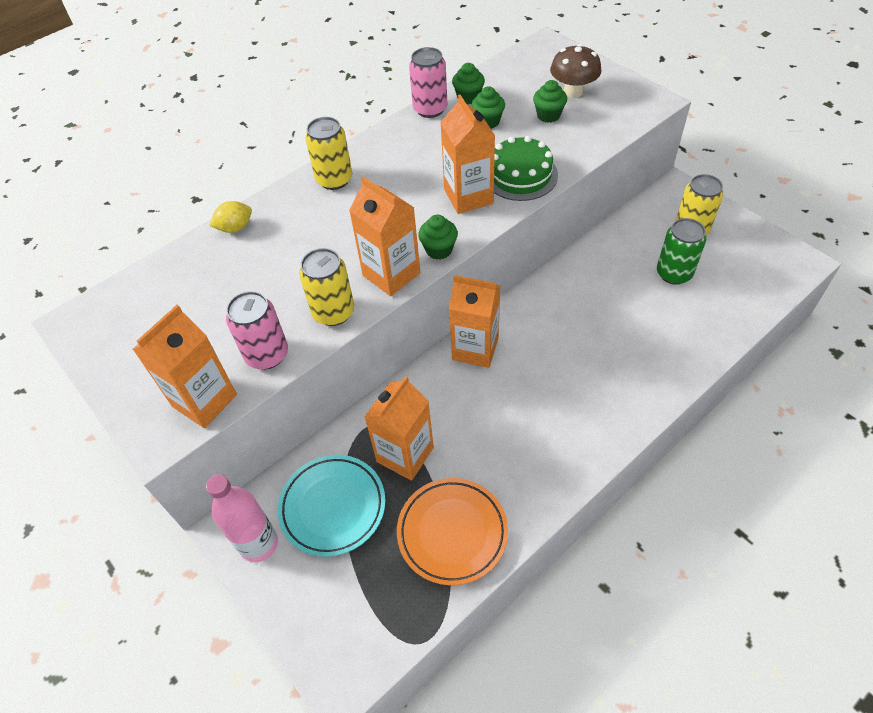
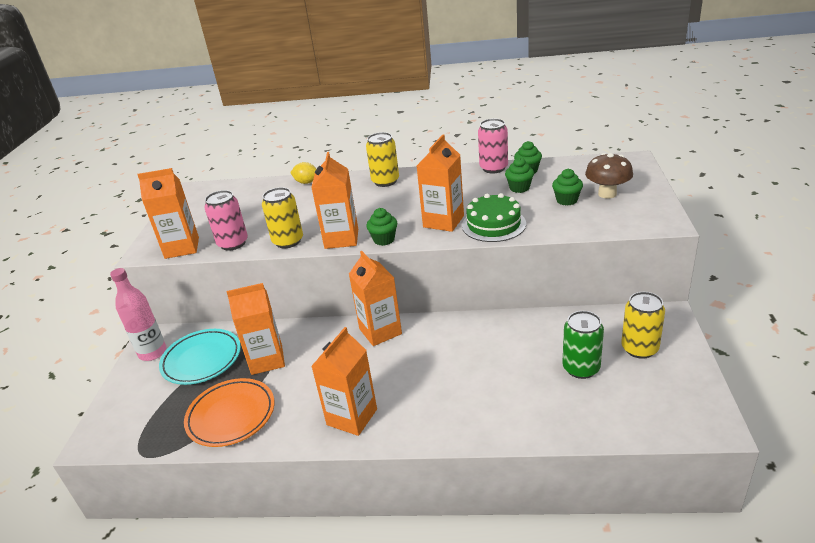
camera: 45 degrees right, 20 degrees down
none -> orange carton [311,327,377,436]

